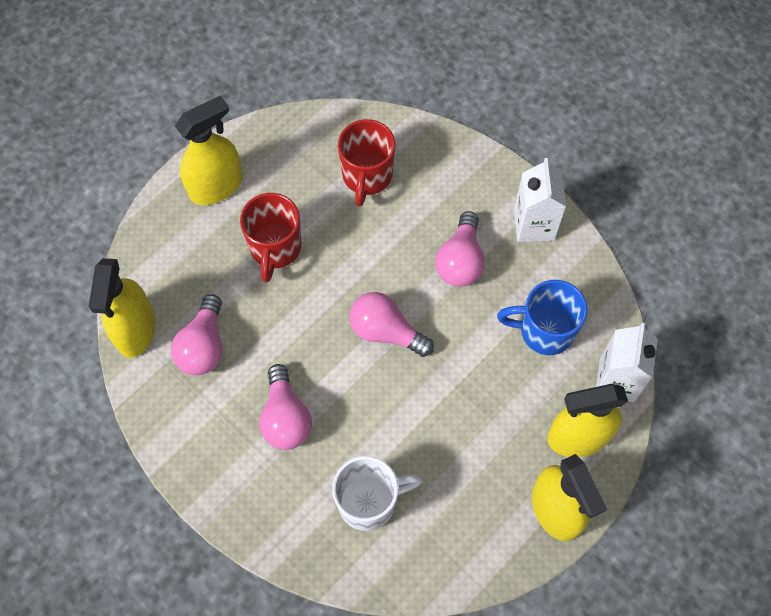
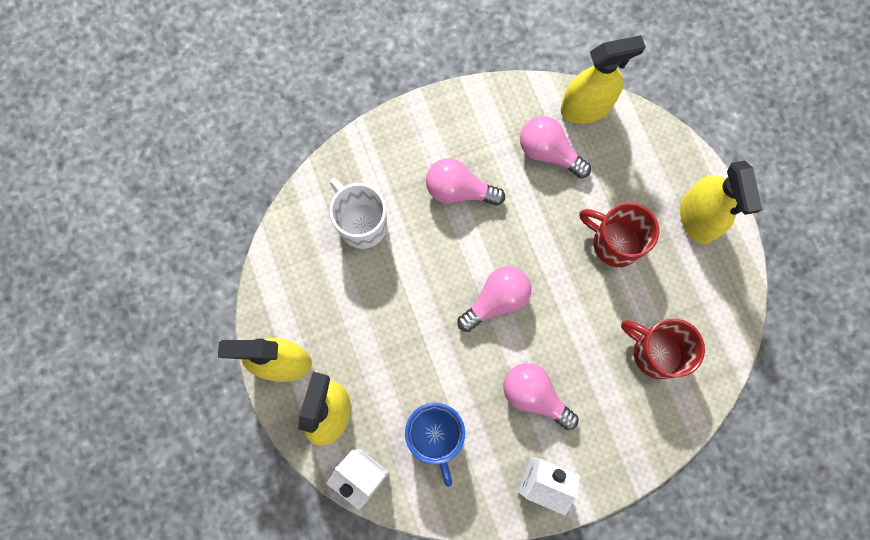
camera: 115 degrees right, 10 degrees up
yellow spray bottle [89,258,156,358] -> yellow spray bottle turned 135 degrees clockwise [560,35,646,124]
white mug [332,456,422,531] -> white mug turned 135 degrees clockwise [330,178,387,249]
blue mug [497,280,588,355] -> blue mug turned 135 degrees clockwise [405,403,465,487]

